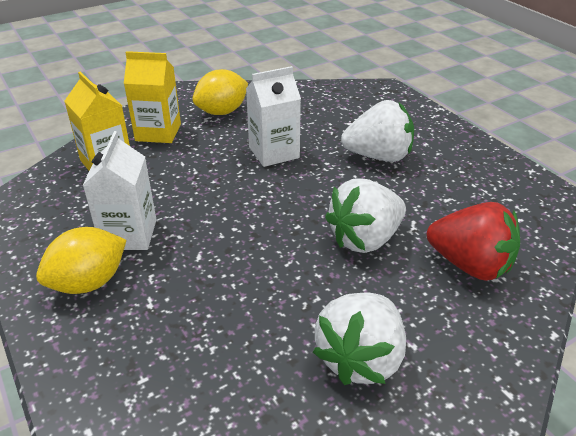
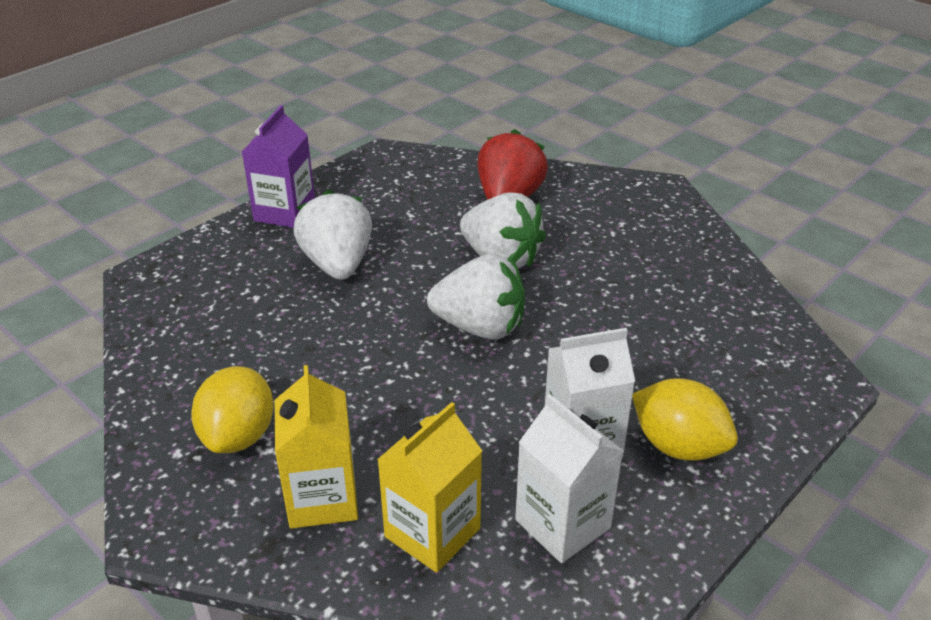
camera: 105 degrees left, 0 degrees up
yellow lemon [192,69,248,115] -> yellow lemon turned 60 degrees clockwise [191,366,274,453]
white carton [246,66,301,167] -> white carton moved to [515,394,623,563]
white strawberry [313,293,406,385] -> white strawberry moved to [427,254,525,340]
none -> purple carton [242,105,315,228]

